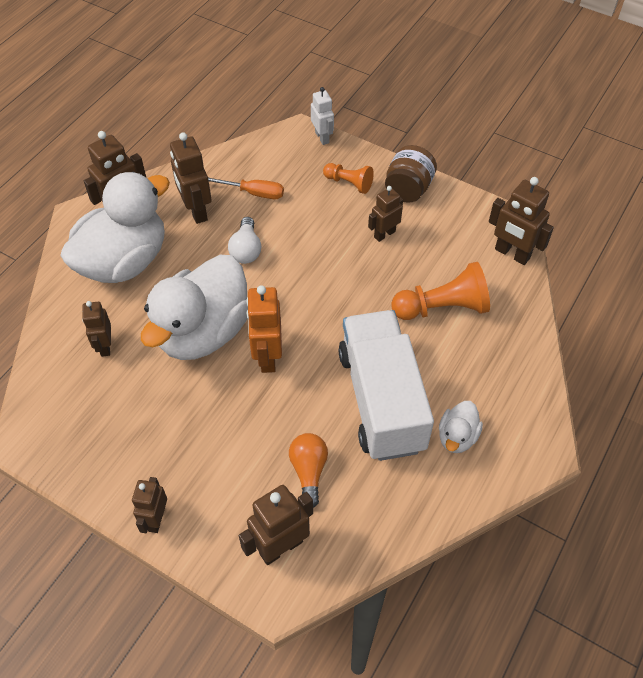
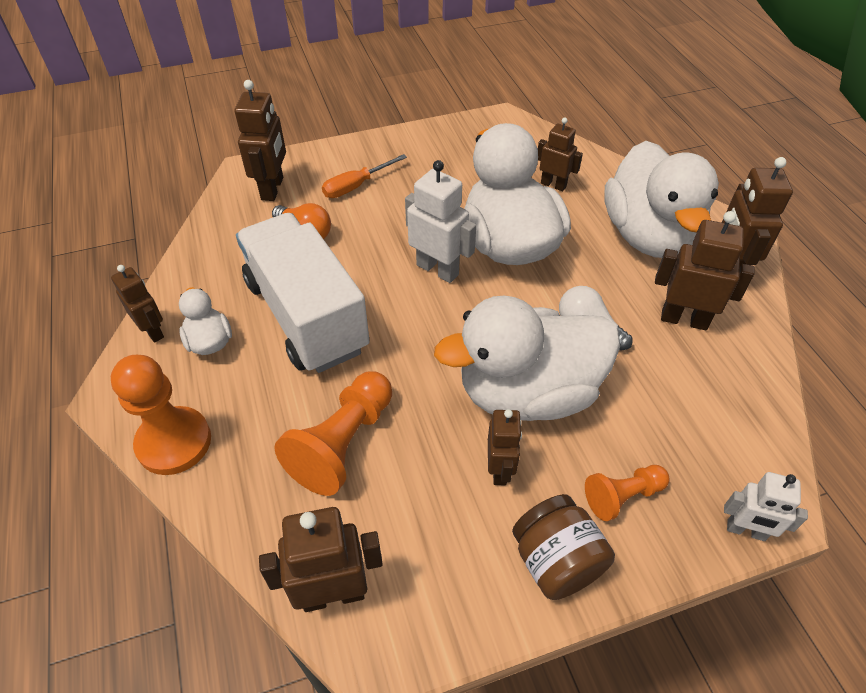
camera: 130 degrees right, 5 degrees down
brown robot [132,477,167,533] -> brown robot moved to [111,265,164,343]
orange screwdriver [208,177,284,199] -> orange screwdriver moved to [322,154,407,198]
orange robot [246,285,282,373] -> white robot [405,160,476,283]
white truck [338,310,434,461] -> white truck turned 150 degrees counterclockwise [236,213,370,373]
none -> orange pawn [111,355,211,475]
none -> white duck [434,296,620,421]

